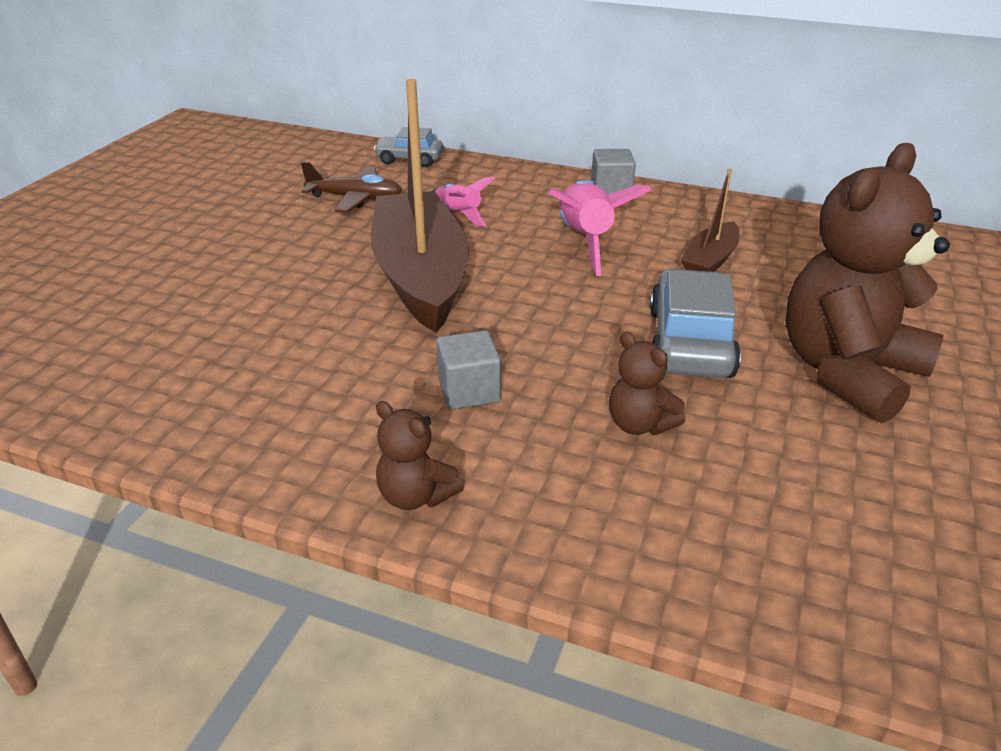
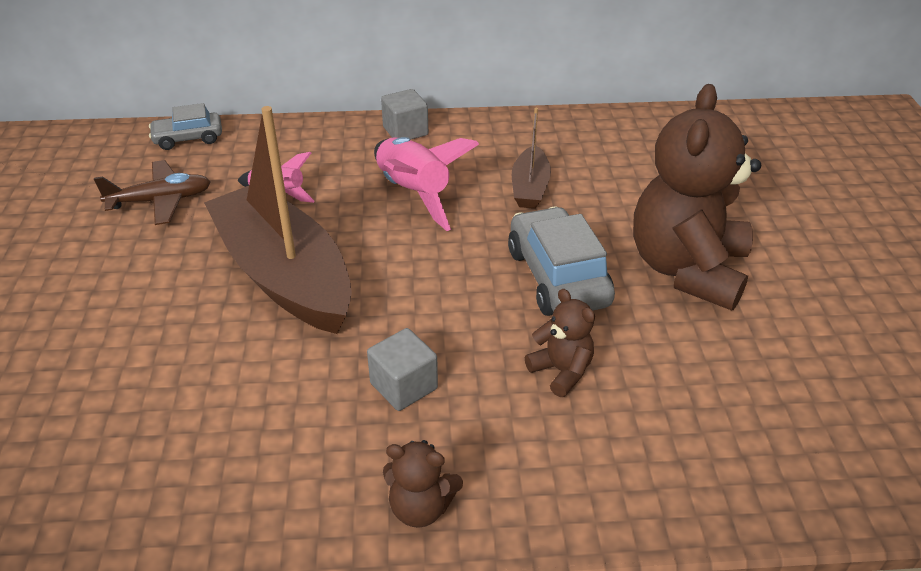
camera: 25 degrees left, 5 degrees up
brown teddy bear [609,332,685,435] -> brown teddy bear turned 150 degrees counterclockwise [525,289,595,397]

